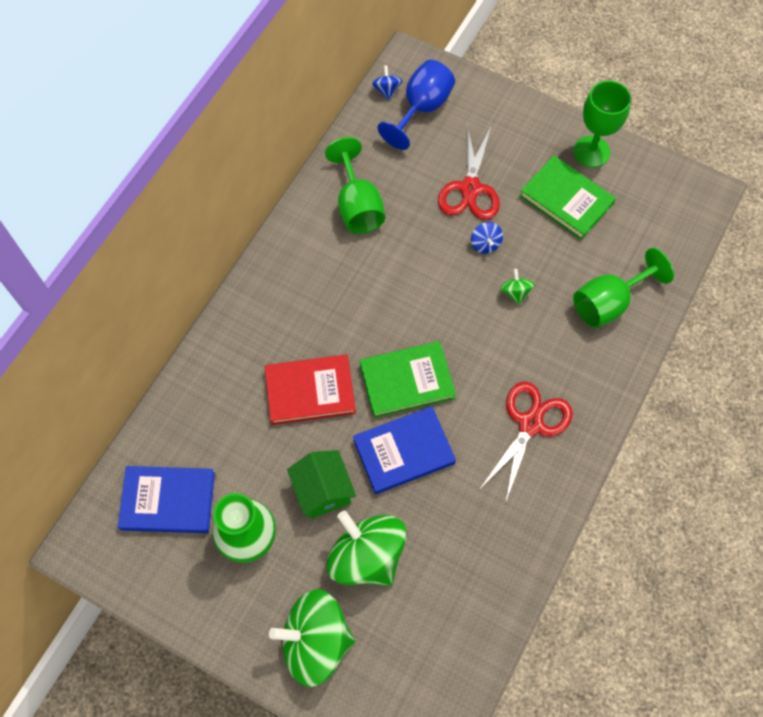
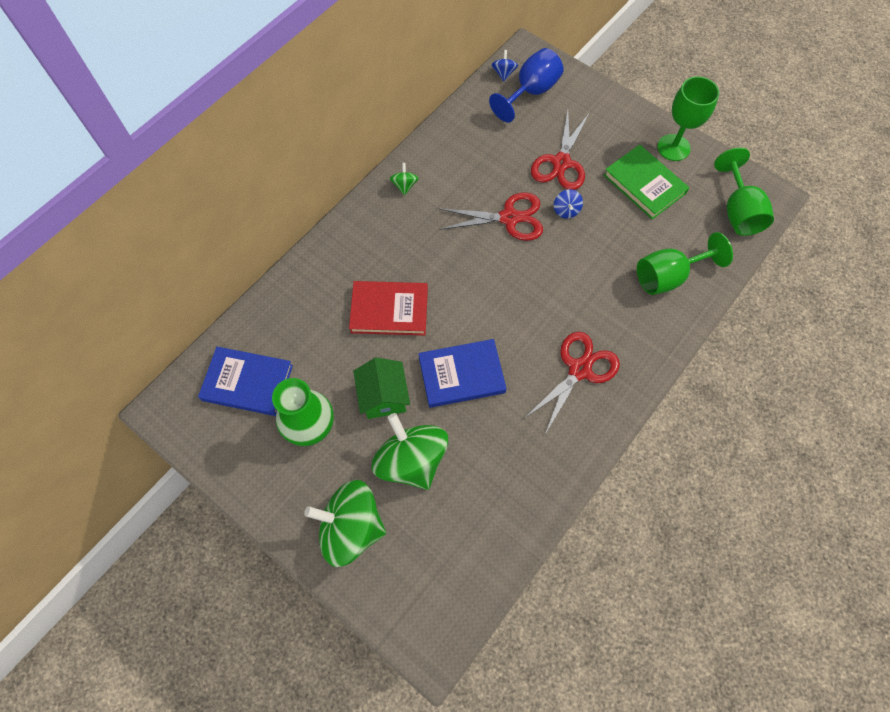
camera: 10 degrees right, 0 degrees up
green goblet [325,137,385,234] -> green goblet moved to [714,147,774,236]
green book [360,341,456,418] -> none
green spinning top [500,269,534,305] -> green spinning top moved to [390,163,419,195]
none -> red scissors [439,193,543,241]

